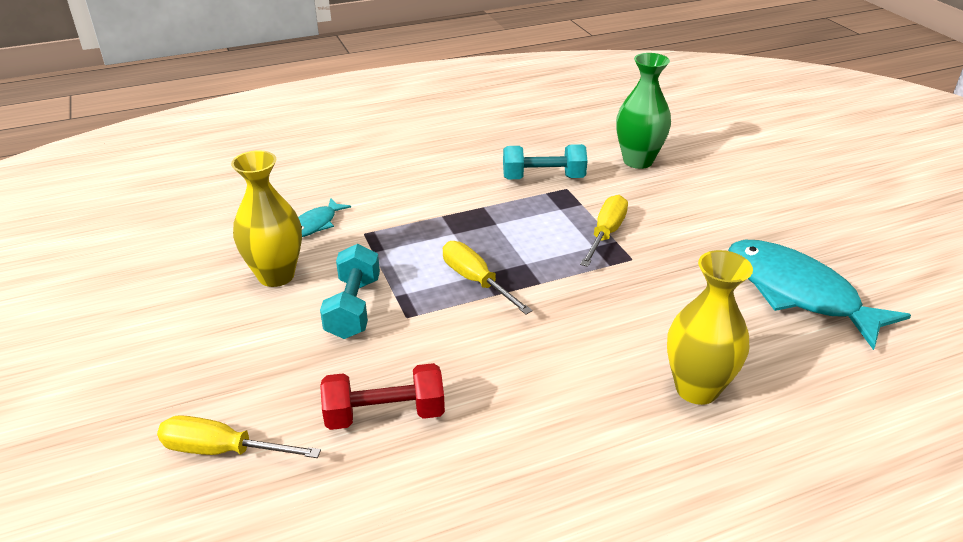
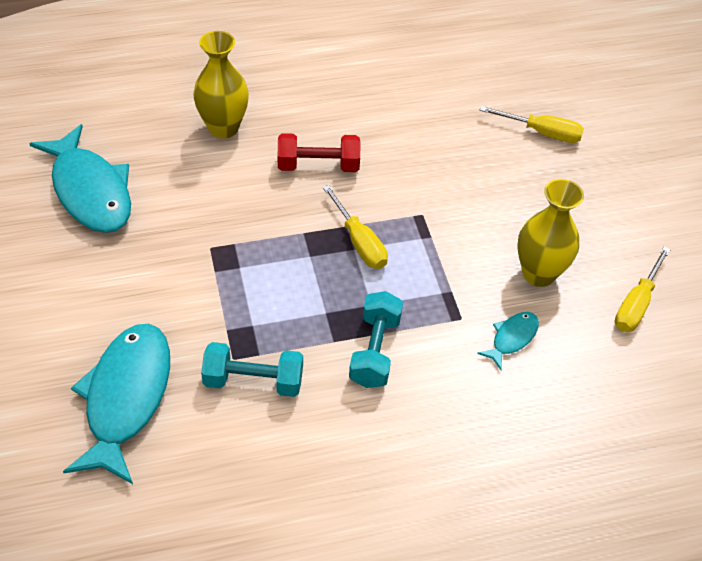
camera: 175 degrees left, 15 degrees up
turquoise dumbbell [320,244,380,339] -> turquoise dumbbell moved to [349,291,403,388]
red dumbbell [320,363,445,430] -> red dumbbell moved to [278,133,360,172]
yellow screwdriver [580,195,628,267] -> yellow screwdriver moved to [615,247,671,332]
green vase [616,53,671,169] -> turquoise fish [63,324,170,484]

